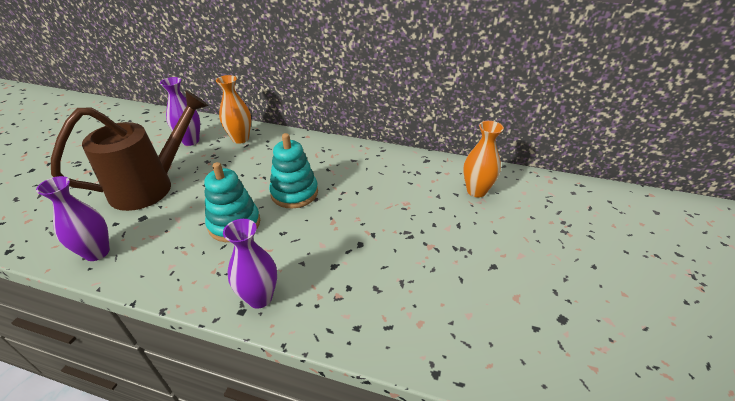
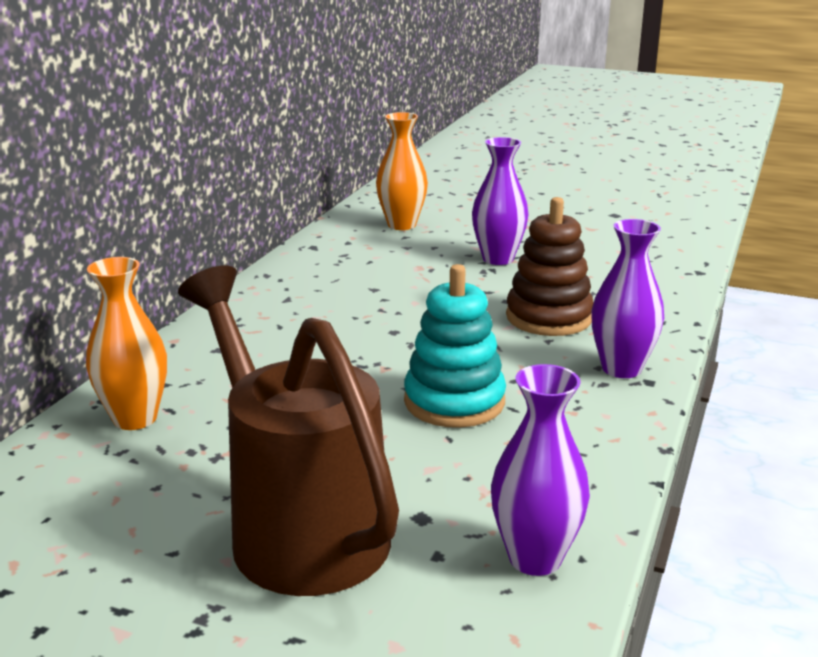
camera: 85 degrees left, 15 degrees down
purple vase [160,77,200,146] -> purple vase moved to [472,137,529,265]
turquoise stacking toy [269,133,318,208] -> none
none -> brown stacking toy [506,197,594,336]

